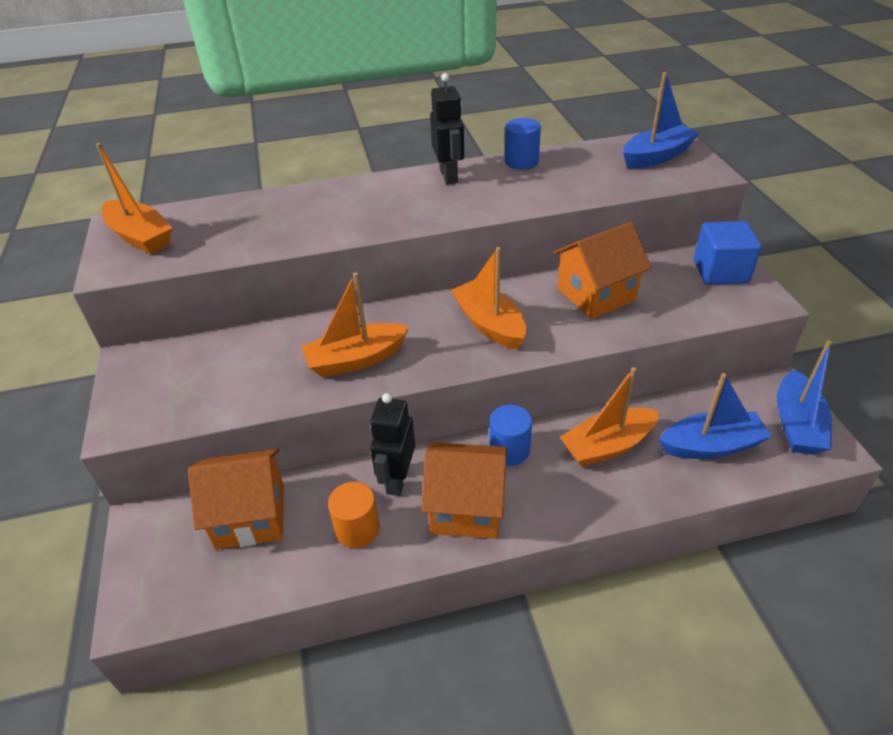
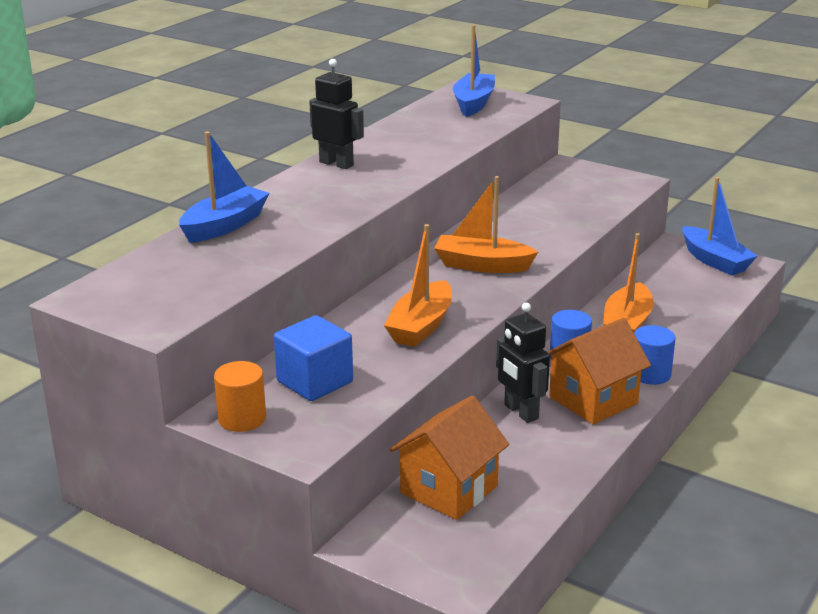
camera: 45 degrees left, 15 degrees down
orange boat [96,143,172,254] -> none
orange cylinder [328,482,380,548] -> orange cylinder moved to [214,361,266,432]
blue cylinder [505,118,541,170] -> blue cylinder moved to [634,325,676,385]
orange house [553,222,652,319] -> none
blue boat [659,373,772,459] -> blue boat moved to [179,131,269,243]
blue cube [694,221,762,285] -> blue cube moved to [274,315,353,401]

